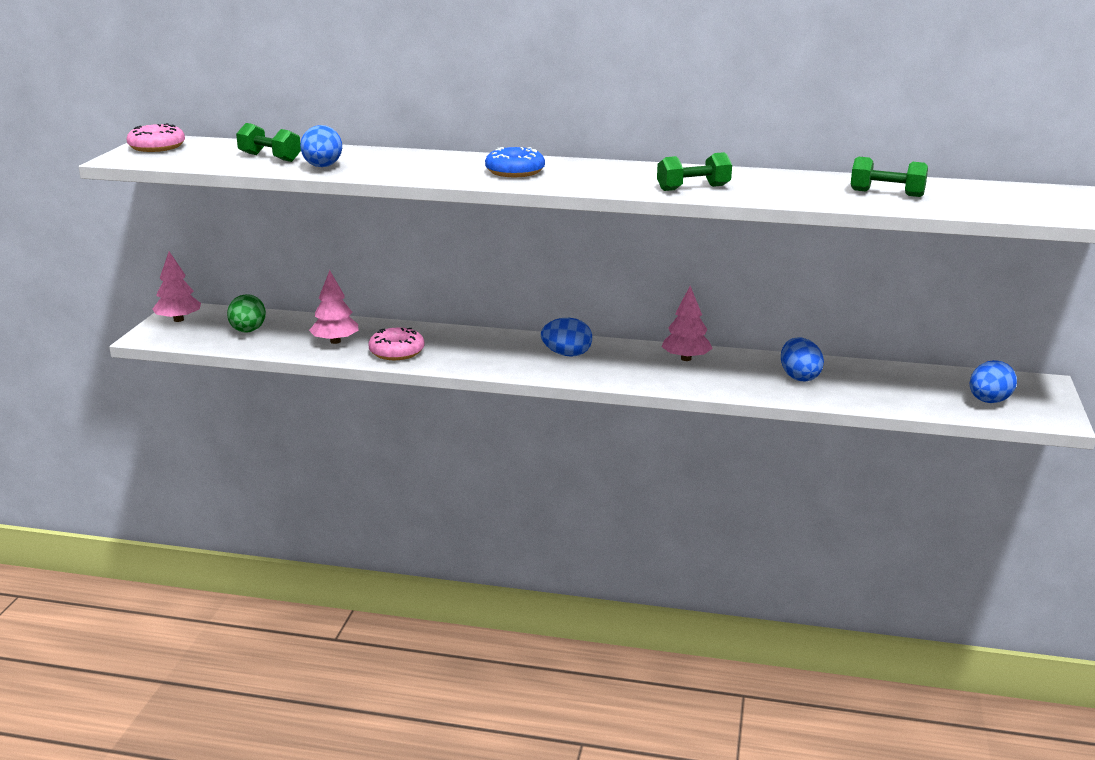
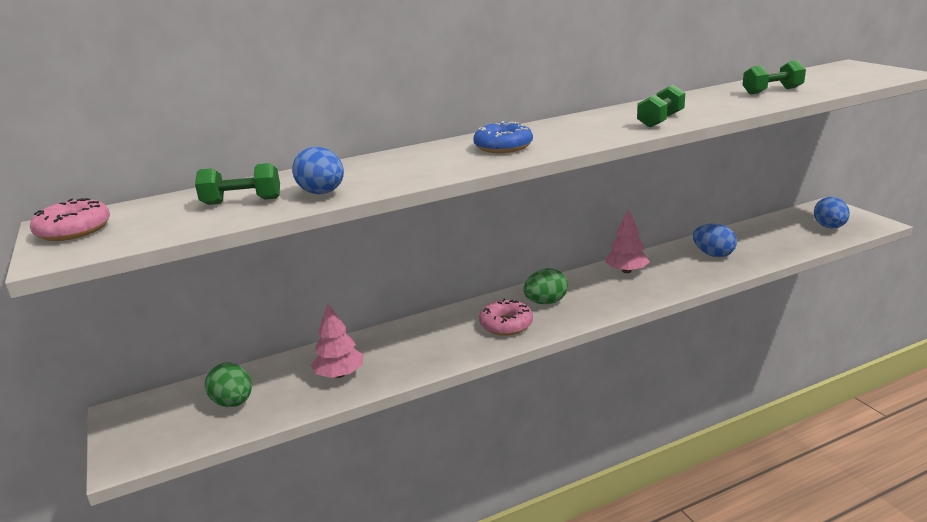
camera: 35 degrees left, 0 degrees up
pink tree [152,251,201,322] -> none
pink donut [368,328,424,360] -> pink donut moved to [479,299,533,336]
blue egg [541,318,592,357] -> green egg [523,268,568,304]

